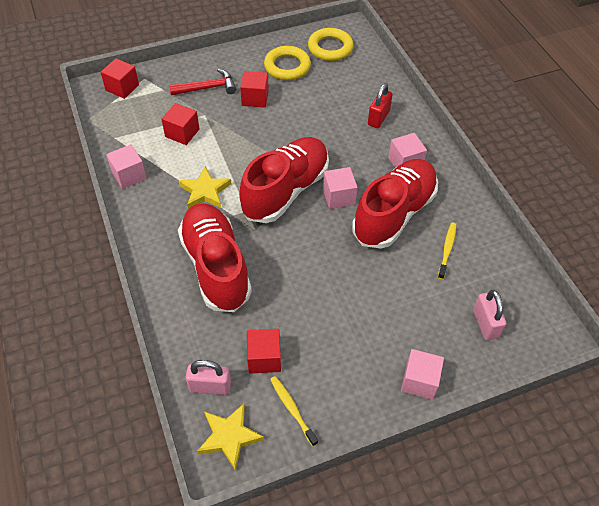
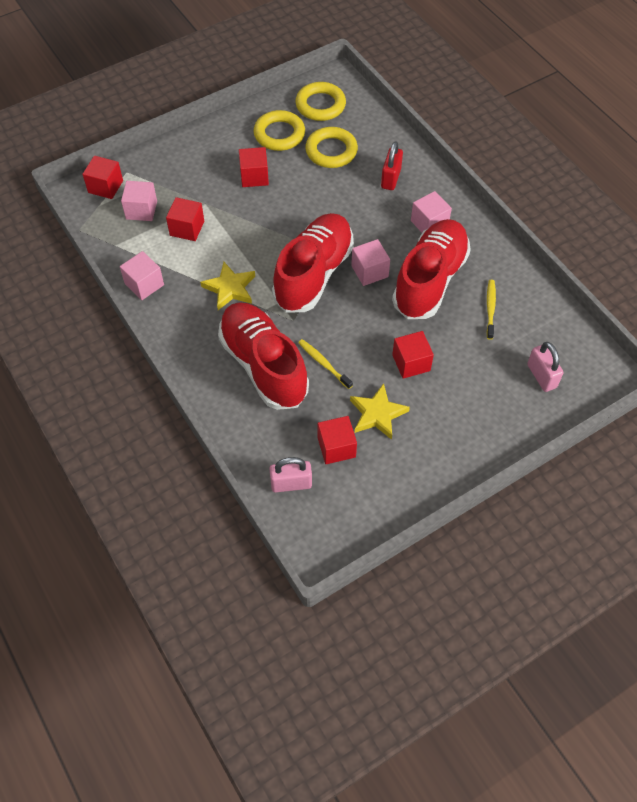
camera: 10 degrees left, 5 degrees up
red hammer [169,69,236,95] -> none
yellow star [197,404,264,471] -> yellow star moved to [350,383,410,440]
yellow toothbrush [270,376,318,446] -> yellow toothbrush moved to [298,339,353,389]
pink cube [401,349,444,400] -> pink cube moved to [121,181,157,221]
none -> yellow ring [305,127,358,168]
none -> red cube [392,331,434,379]

